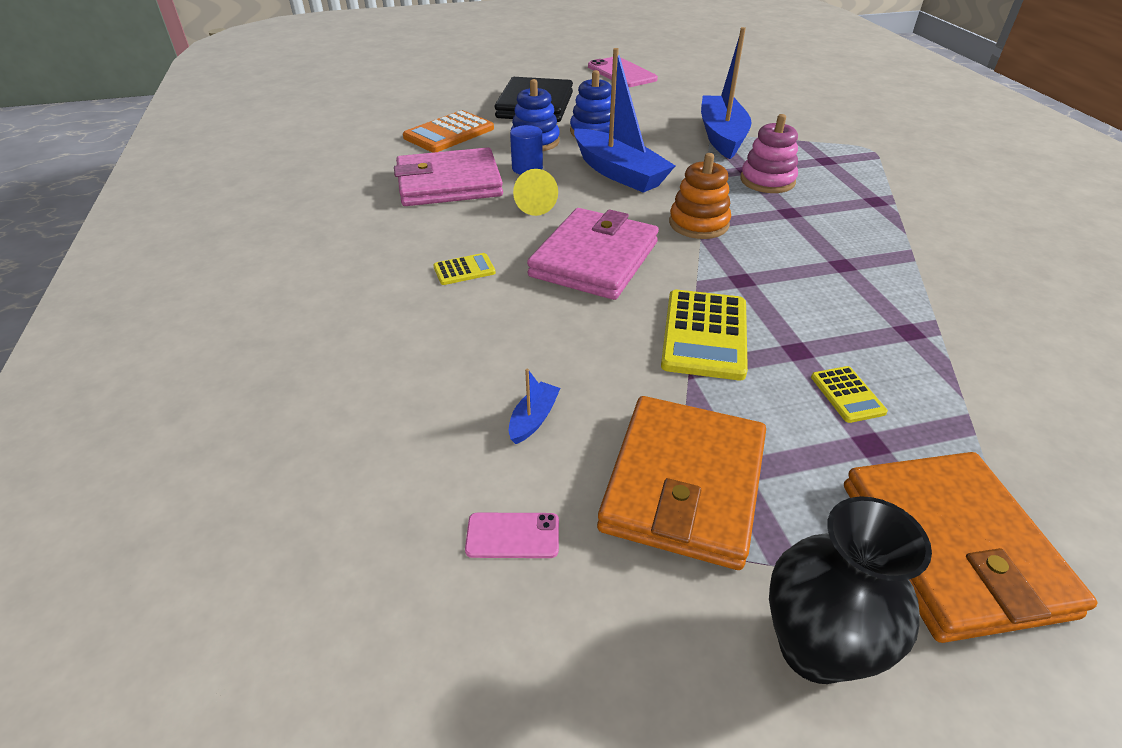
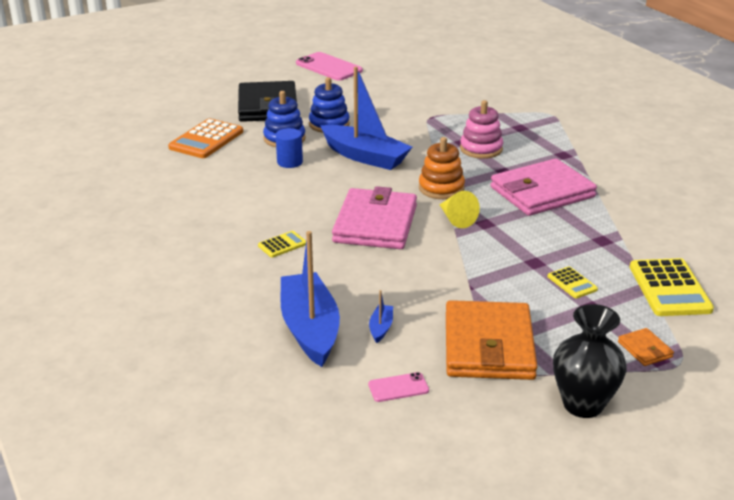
camera: 15 degrees left, 10 degrees down
pink wallet [394,147,503,206] -> pink wallet moved to [490,158,597,216]
yellow cone [513,169,558,216] -> yellow cone moved to [439,191,480,228]
yellow calculator [661,290,748,380] -> yellow calculator moved to [630,258,714,316]
blue boat [701,27,751,159] -> blue boat moved to [280,231,340,367]
orange wallet [844,452,1098,643] -> orange wallet [618,328,674,366], size x0.42

